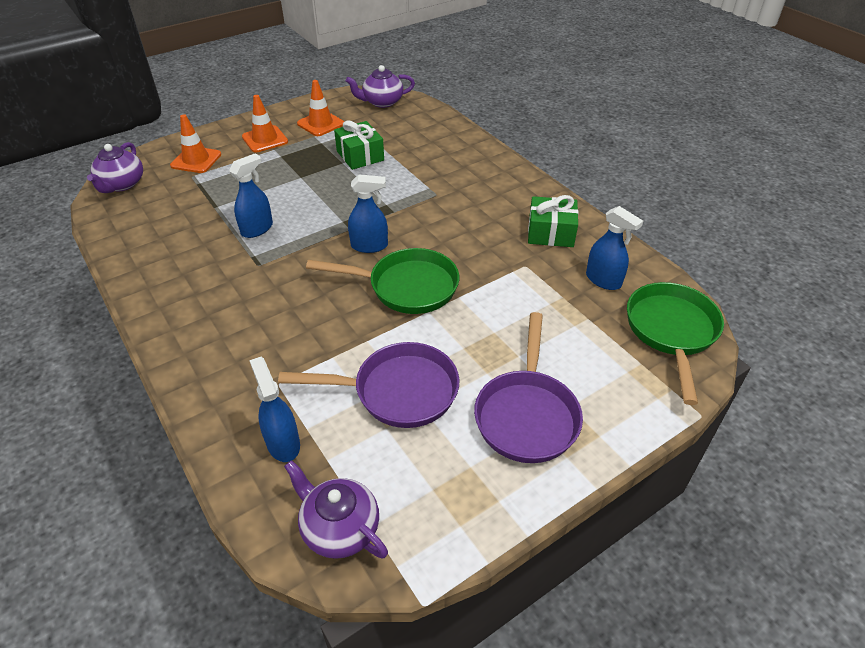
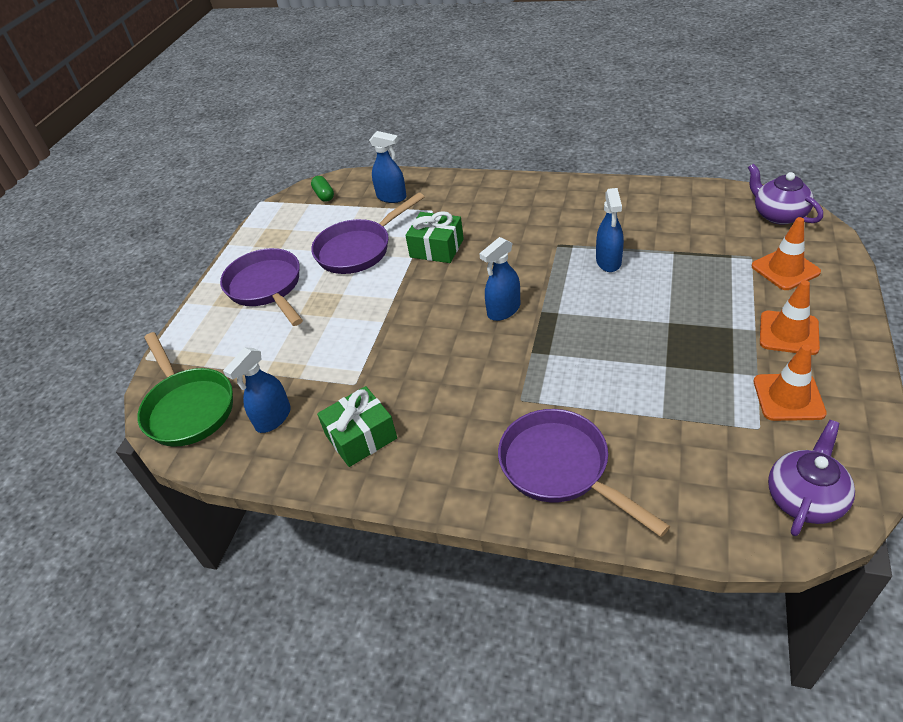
camera: 145 degrees right, 0 degrees up
purple teapot [284,460,388,559] -> green capsule [311,176,334,202]
green pan [306,248,459,314] -> none
green gift [334,120,384,170] -> green gift moved to [406,211,464,263]
blue spray bottle [586,206,643,290] -> blue spray bottle turned 60 degrees counterclockwise [223,347,291,433]
none -> purple pan [498,409,670,537]

